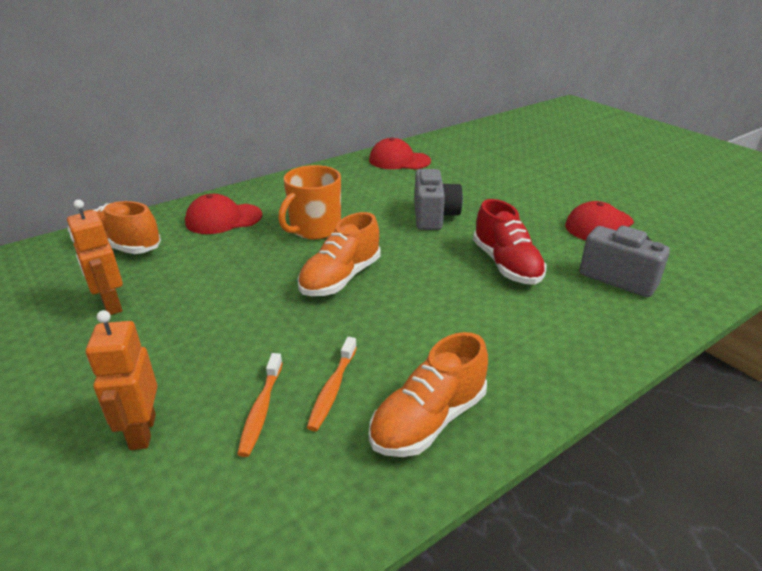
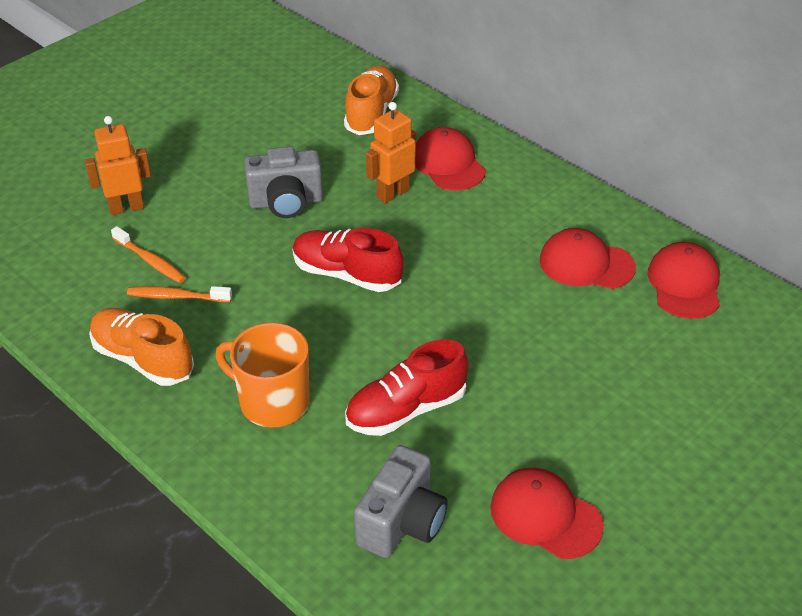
camera: 80 degrees right, 10 degrees up
orange robot [67,200,123,315] -> orange robot moved to [366,102,416,204]
orange toothbrush [237,353,283,457] -> orange toothbrush turned 135 degrees counterclockwise [111,226,186,283]
orange mug [278,165,341,240] -> orange mug moved to [215,323,310,428]
orange shoe [298,212,380,296] -> red shoe [293,228,404,292]
grey camera [414,169,463,230] -> grey camera moved to [244,146,323,218]
none -> red cap [539,228,636,289]

